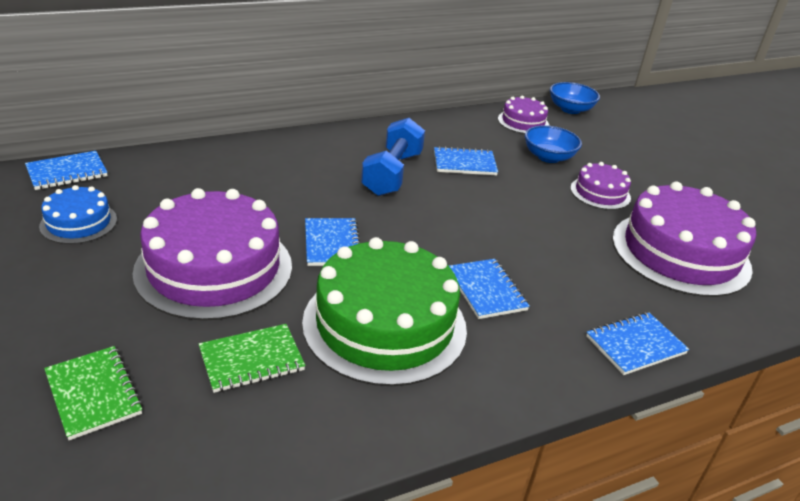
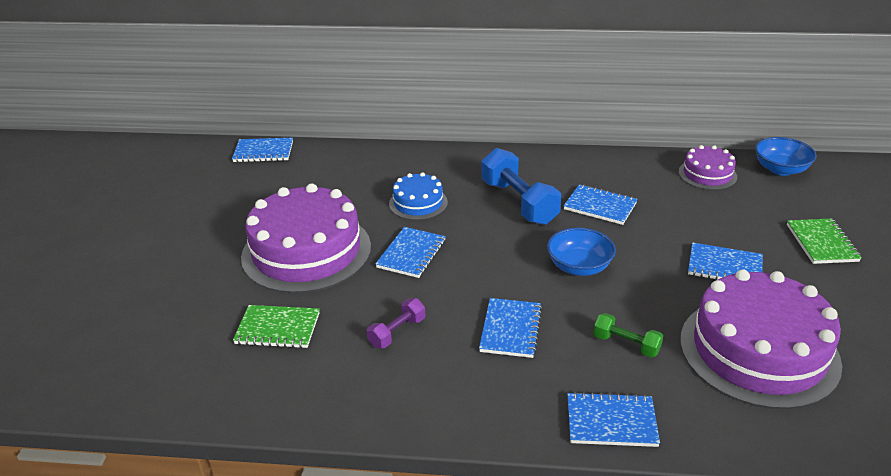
camera: 35 degrees right, 0 degrees up
blue cake [39,185,117,244] -> blue cake moved to [389,172,448,220]
green notebook [44,346,143,440] -> green notebook moved to [787,218,862,264]
green cake [302,237,467,386] -> purple dumbbell [367,298,425,348]
blue dumbbell [361,118,425,196] -> blue dumbbell turned 75 degrees counterclockwise [481,148,561,225]
blue bowl [525,125,582,163] -> blue bowl moved to [547,228,616,276]
purple cake [570,162,631,210] -> blue notebook [688,242,763,280]
none -> green dumbbell [593,313,663,358]

